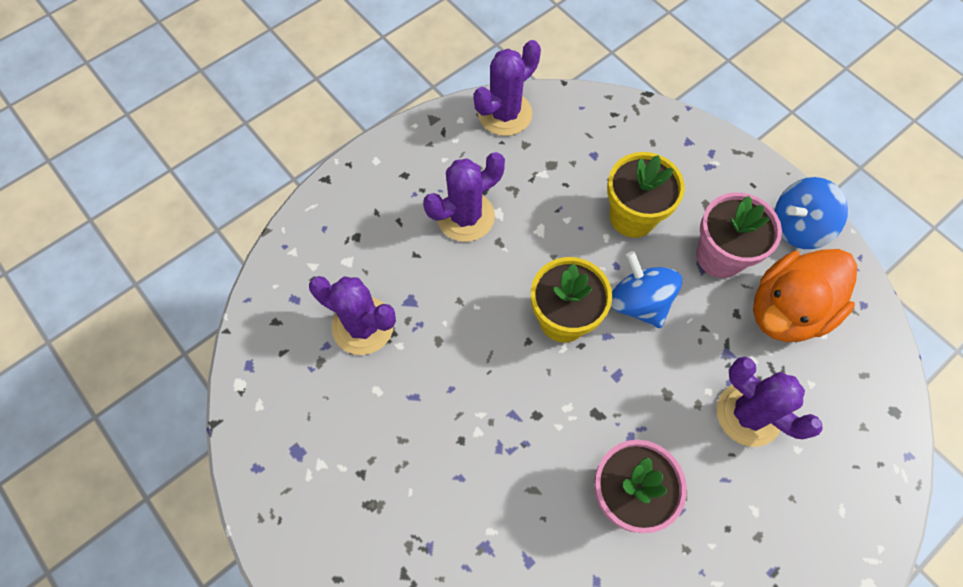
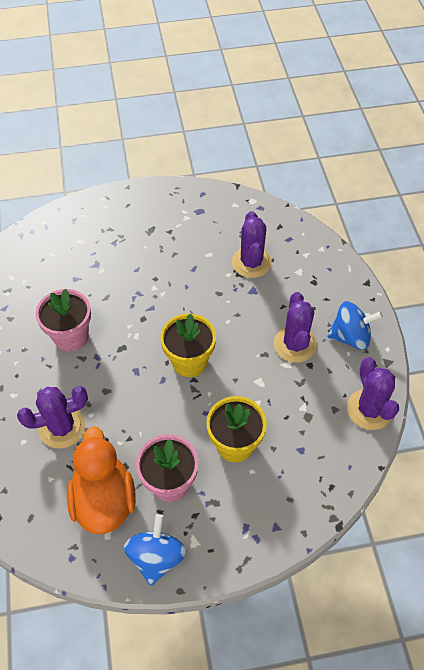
camera: 120 degrees right, 10 degrees down
purple cactus [309,276,396,355] -> purple cactus turned 60 degrees counterclockwise [232,211,272,278]
blue spinning top [611,251,682,328] -> blue spinning top moved to [327,301,383,350]

